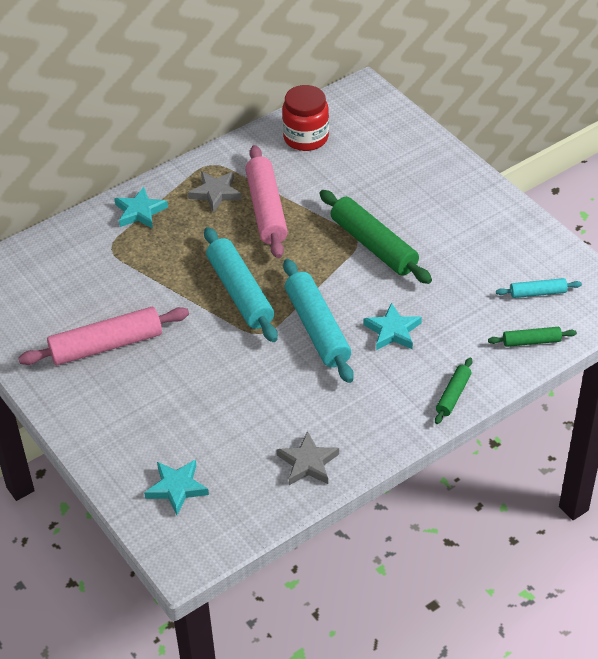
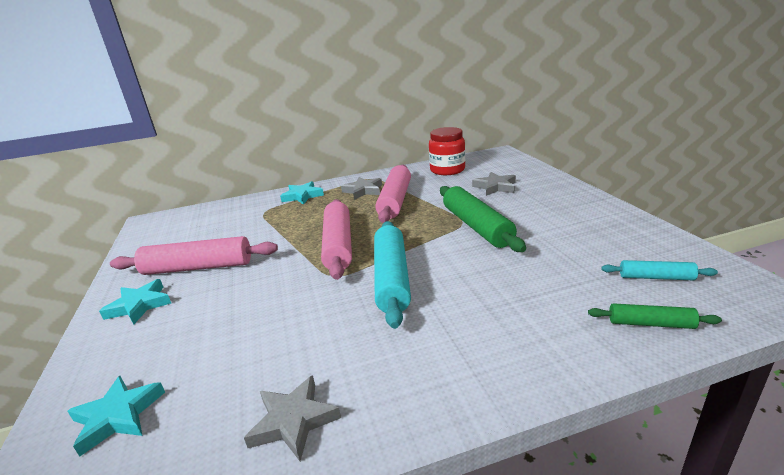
camera: 20 degrees right, 20 degrees down
turquoise rolling pin [204,227,278,342] -> pink rolling pin [321,199,352,280]
turquoise star [363,302,422,350] -> turquoise star moved to [99,279,171,324]
green rolling pin [435,358,472,424] -> none
none -> grey star [472,172,516,196]

